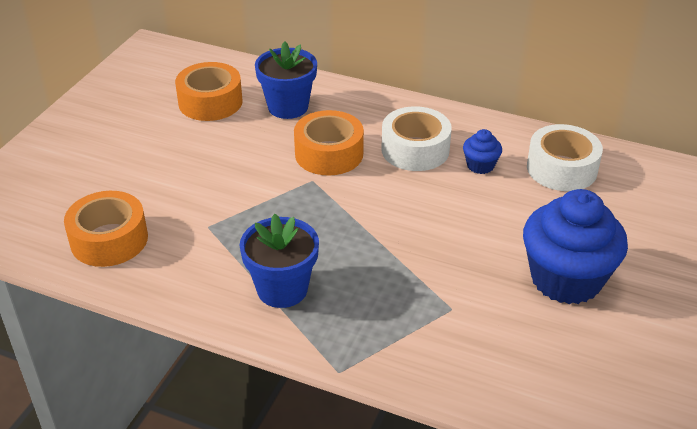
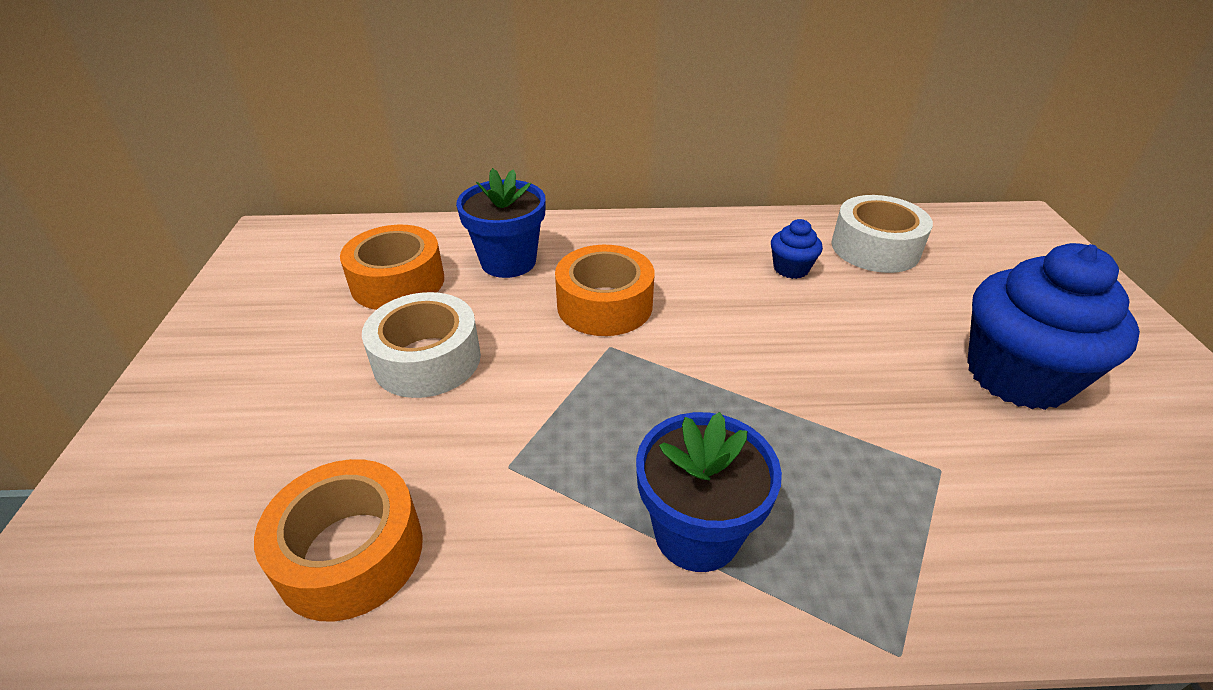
camera: 25 degrees left, 0 degrees up
white tape [382,106,452,171] -> white tape moved to [362,292,481,398]

